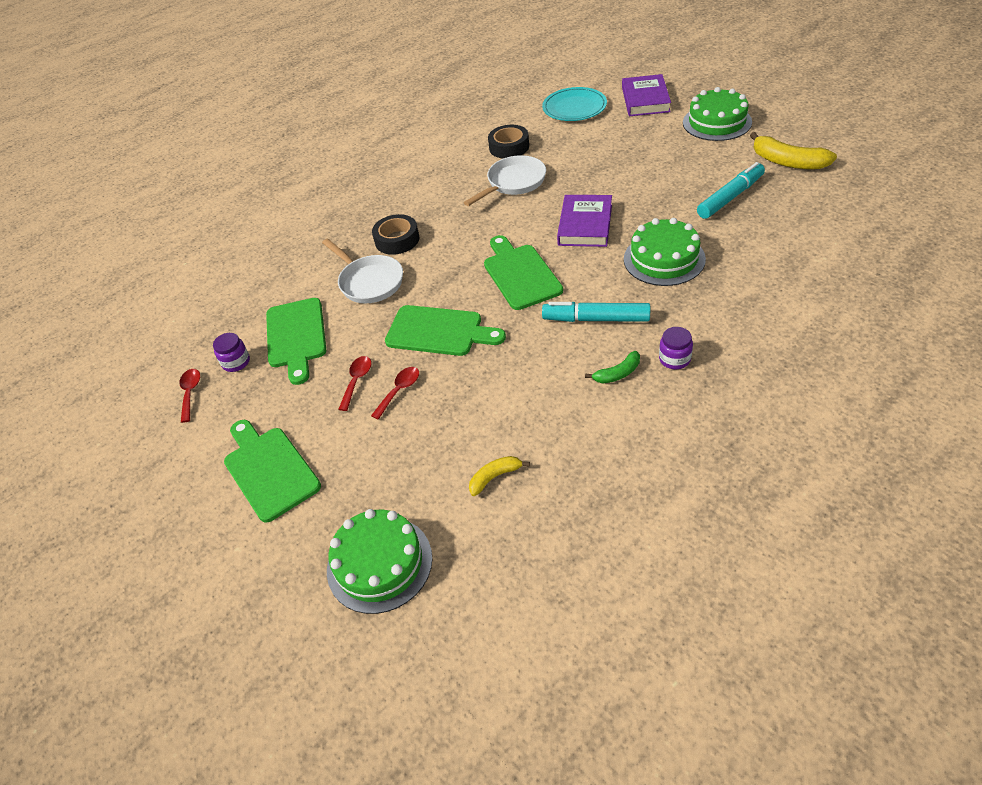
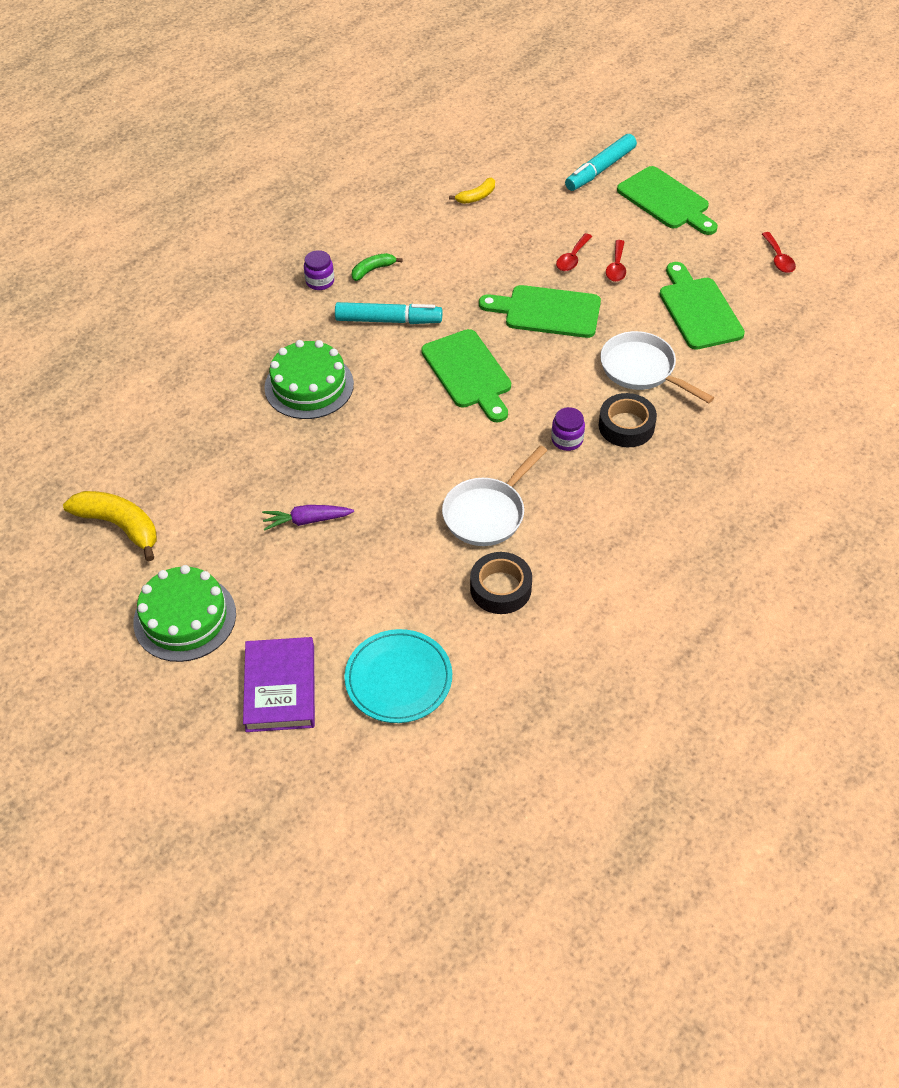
camera: 170 degrees right, 5 degrees up
purple jar [213,333,250,372] -> purple jar moved to [551,407,585,451]
green cake [327,509,432,614] -> none
purple book [557,195,612,247] -> none
turquoise marker [697,162,765,219] -> turquoise marker moved to [565,134,637,191]
none -> purple carrot [262,505,354,531]

